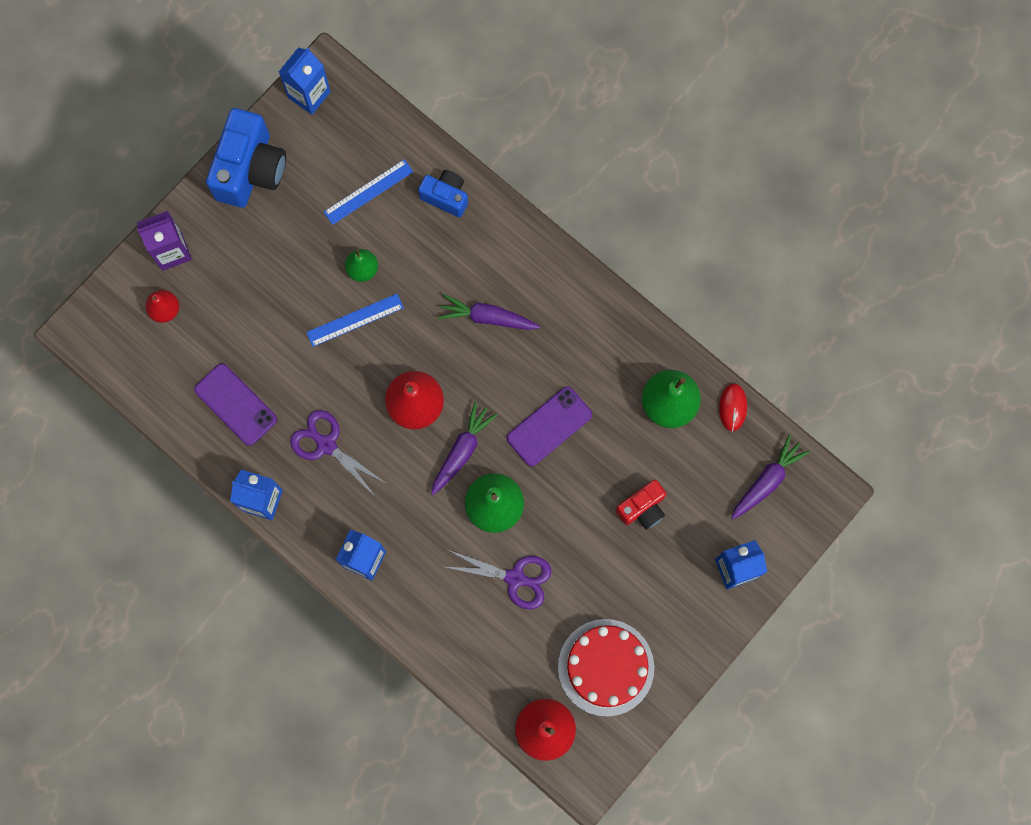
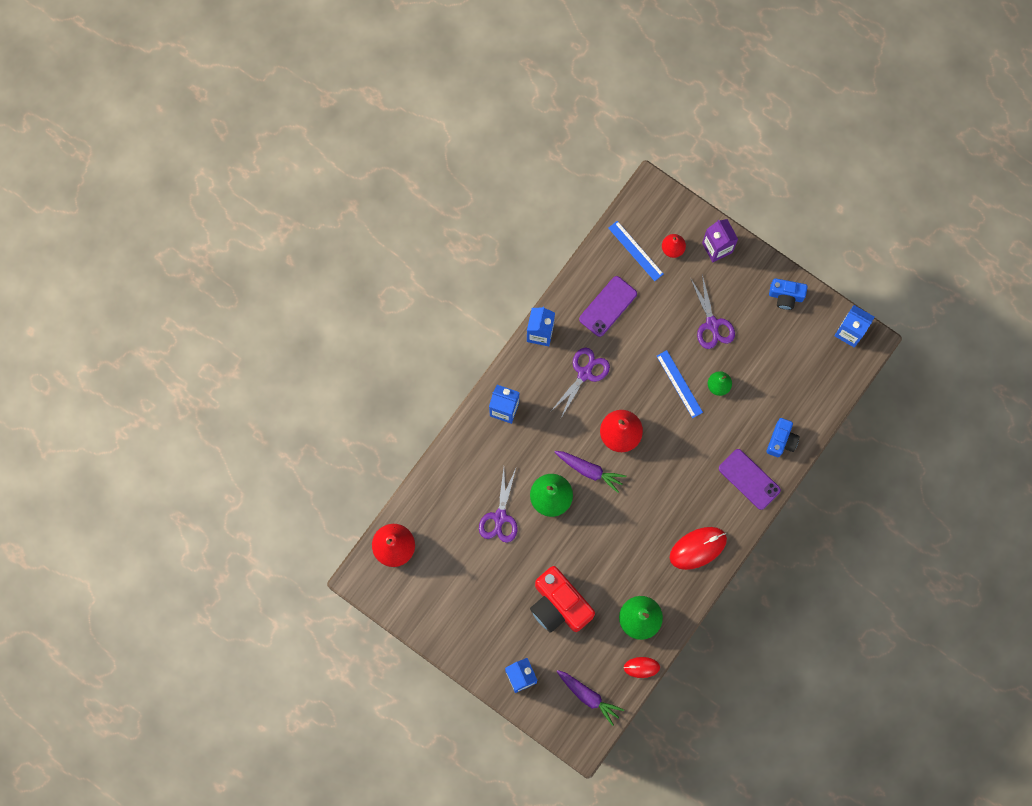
camera: 85 degrees right, 0 degrees up
blue camera [206,108,286,208] -> blue camera [769,278,808,310], size x0.56
blue ruler [324,159,413,225] -> blue ruler moved to [608,221,663,281]
purple carrot [438,294,540,330] -> none
purple phone [507,387,592,466] -> purple phone moved to [719,449,781,510]
red cake [558,619,654,717] -> none
red camera [616,480,666,529] -> red camera [530,566,595,633], size x1.79
none -> red mouse [670,527,727,570]
none -> purple scissors [691,274,735,349]

